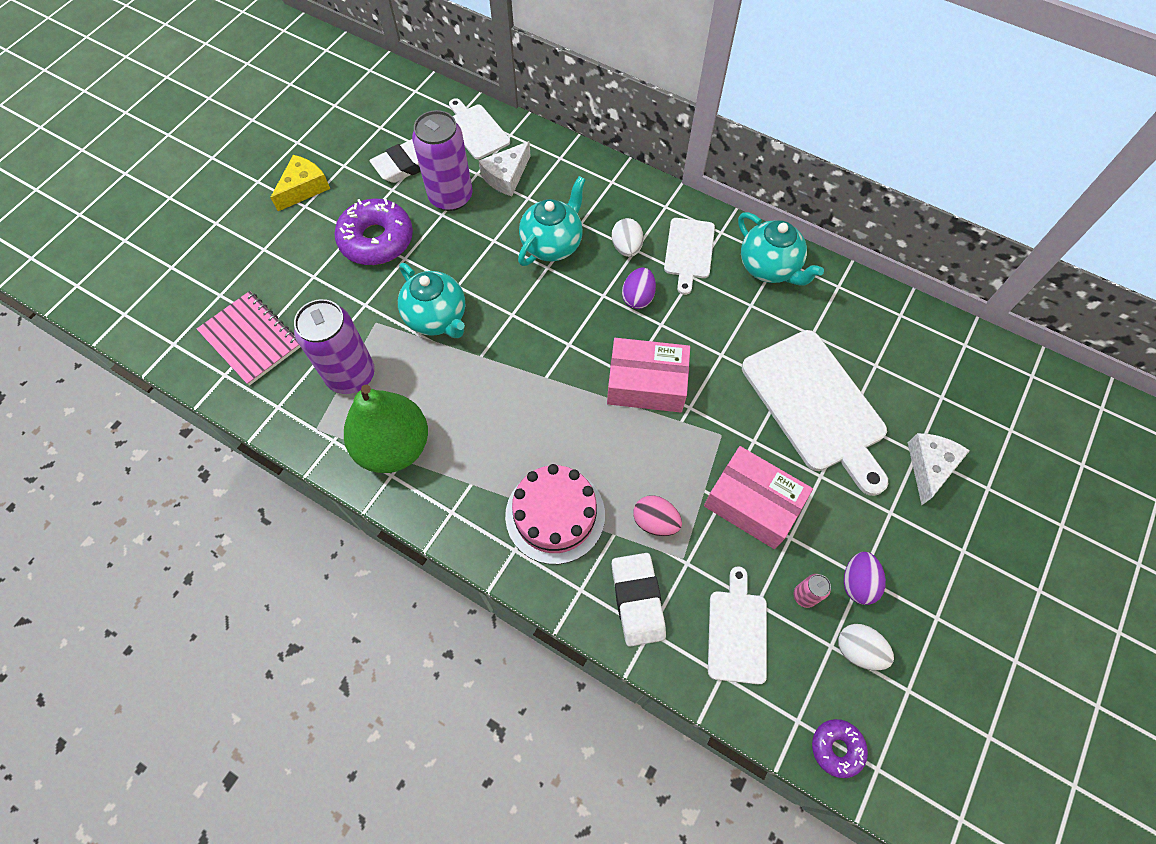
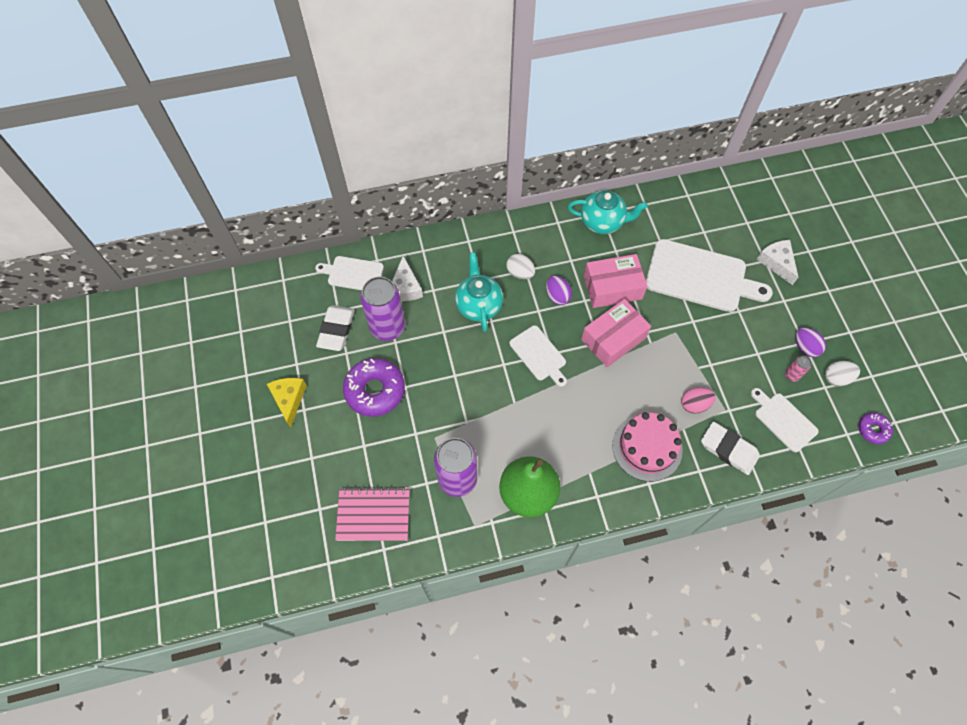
camera: 45 degrees left, 0 degrees up
turquoise teapot [398,263,465,338] -> none
white cutting board [664,218,715,295] -> white cutting board moved to [510,325,567,387]
pink box [704,446,813,549] -> pink box moved to [584,254,648,308]

